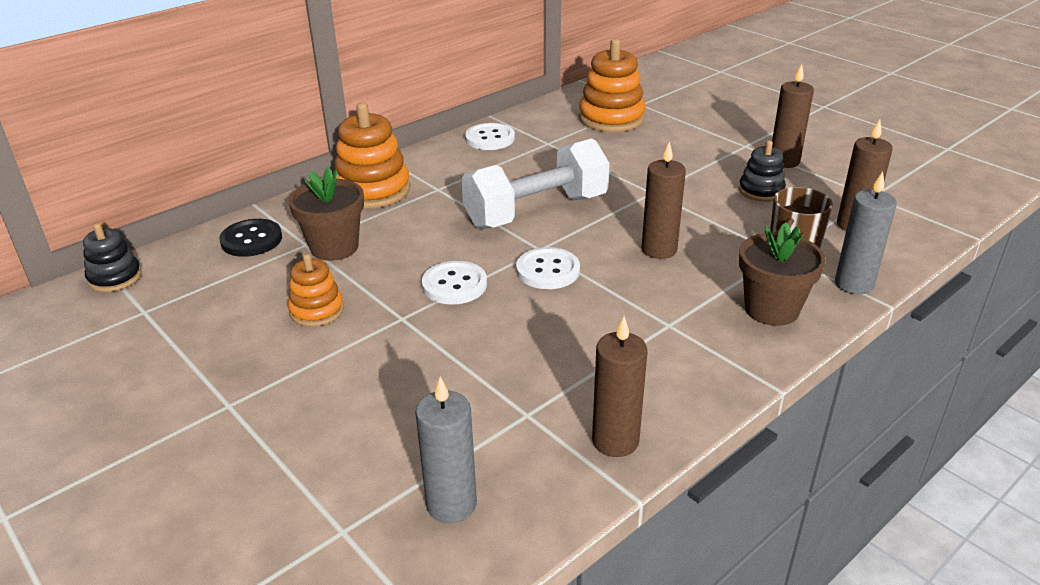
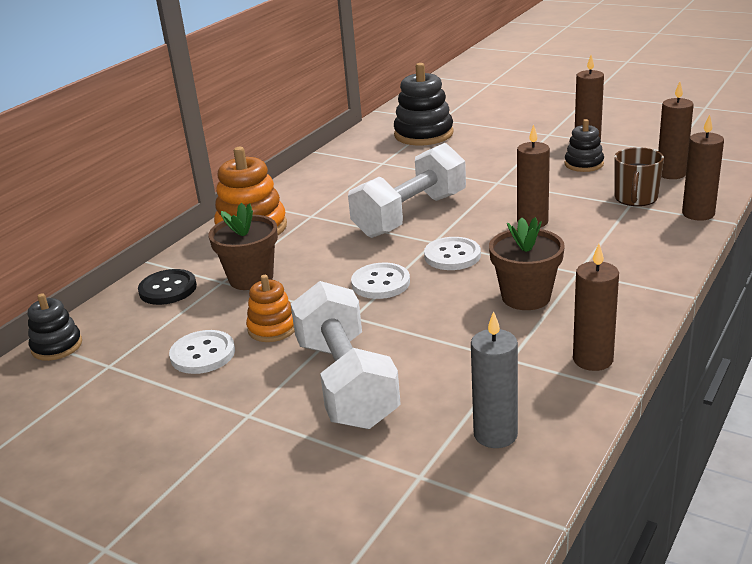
camera: 15 degrees left, 5 degrees down
white button [465,123,515,150] -> white button moved to [169,330,235,374]
orange stacking toy [579,39,646,132] -> black stacking toy [394,63,454,145]
brown flower pot [739,223,826,326] -> brown flower pot moved to [489,217,565,310]
grey candle [835,172,897,294] -> brown candle [682,114,724,221]
none -> white dumbbell [291,281,401,429]

